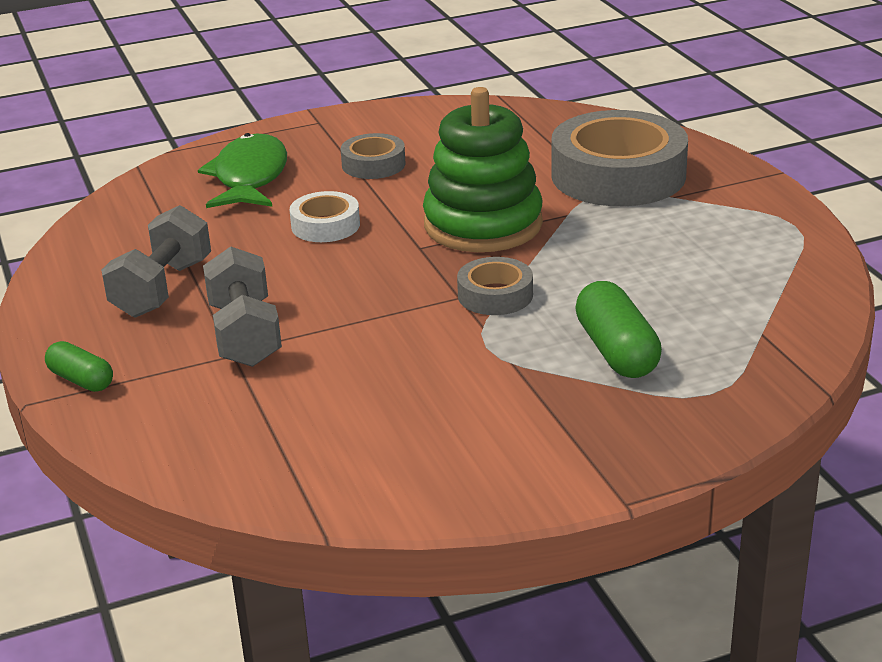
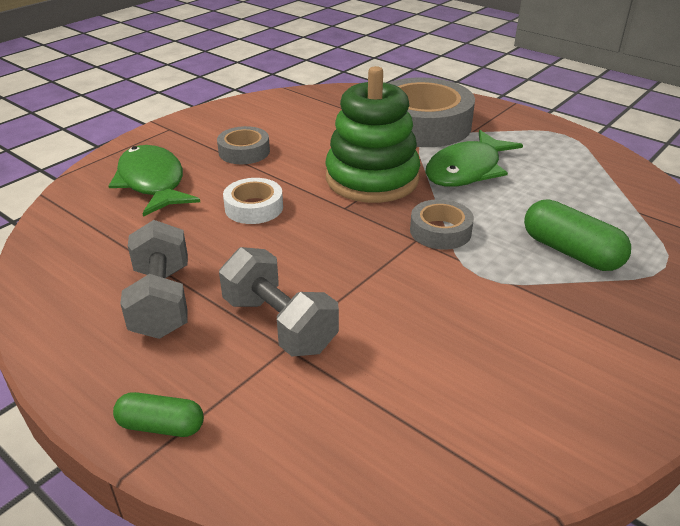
camera: 30 degrees left, 5 degrees up
none -> green fish [425,130,523,187]

